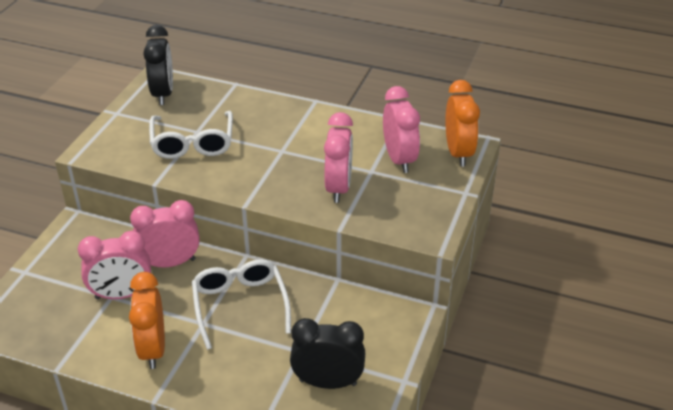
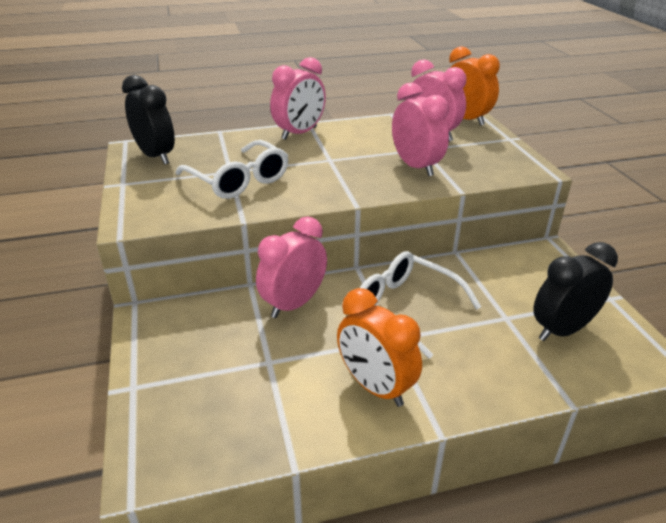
camera: 35 degrees left, 5 degrees down
pink clock [78,231,151,299] -> pink clock moved to [270,57,326,140]

